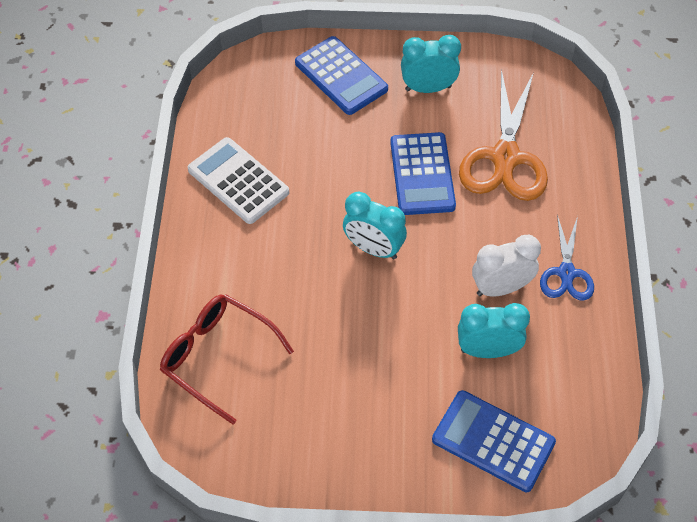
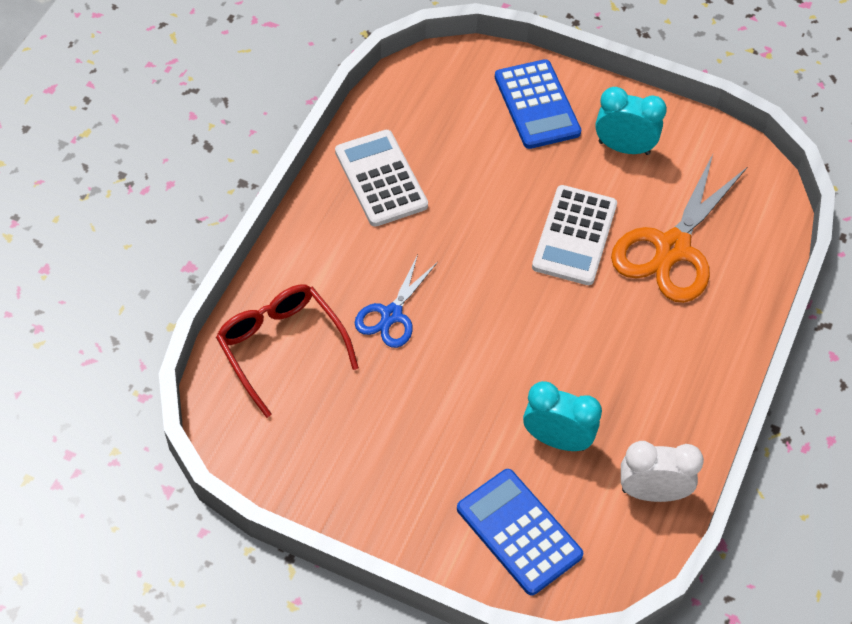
camera: 20 degrees right, 0 degrees up
turquoise clock [343,192,407,259] -> none
blue calculator [390,132,456,215] -> white calculator [532,185,617,285]
white clock [472,235,541,297] -> white clock moved to [621,441,704,502]
blue scissors [540,215,594,301] -> blue scissors moved to [355,254,438,348]

